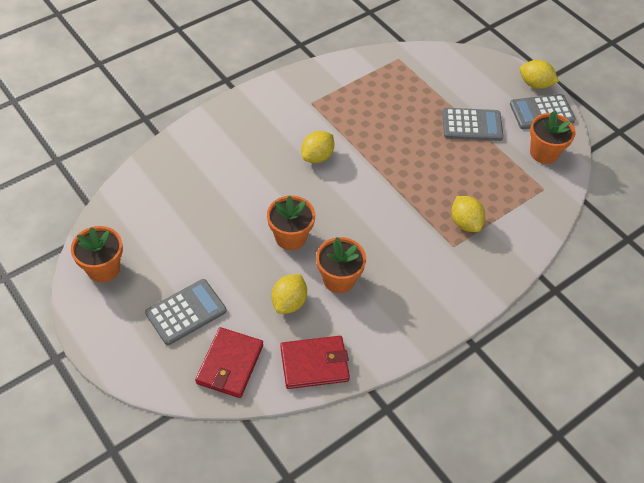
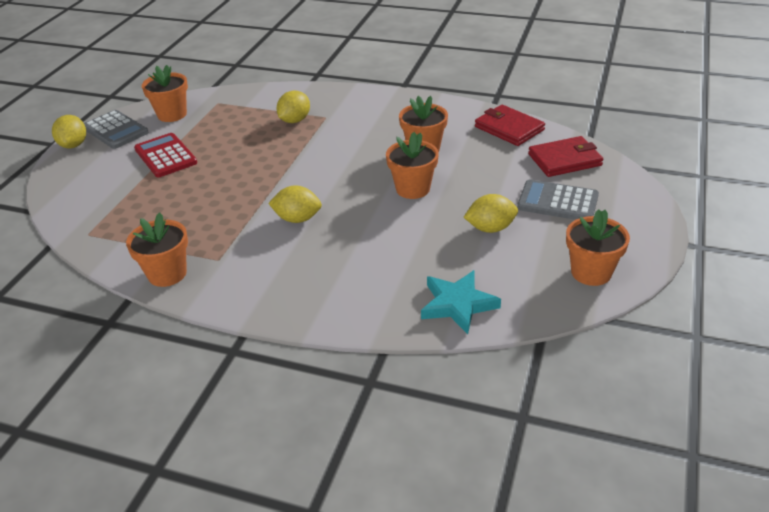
camera: 120 degrees left, 15 degrees down
yellow lemon [271,274,307,314] -> yellow lemon moved to [464,194,518,233]
grey calculator [442,108,503,141] -> red calculator [134,133,197,177]
none -> orange flower pot [126,212,188,287]
none -> turquoise star [421,270,501,334]

